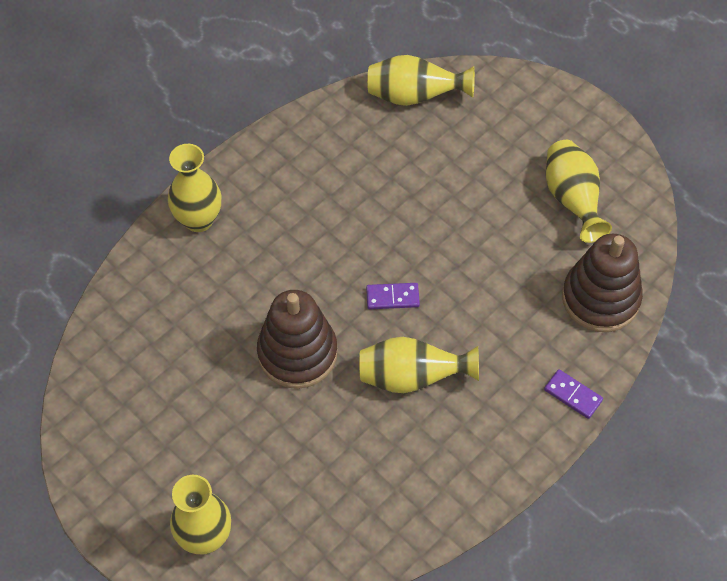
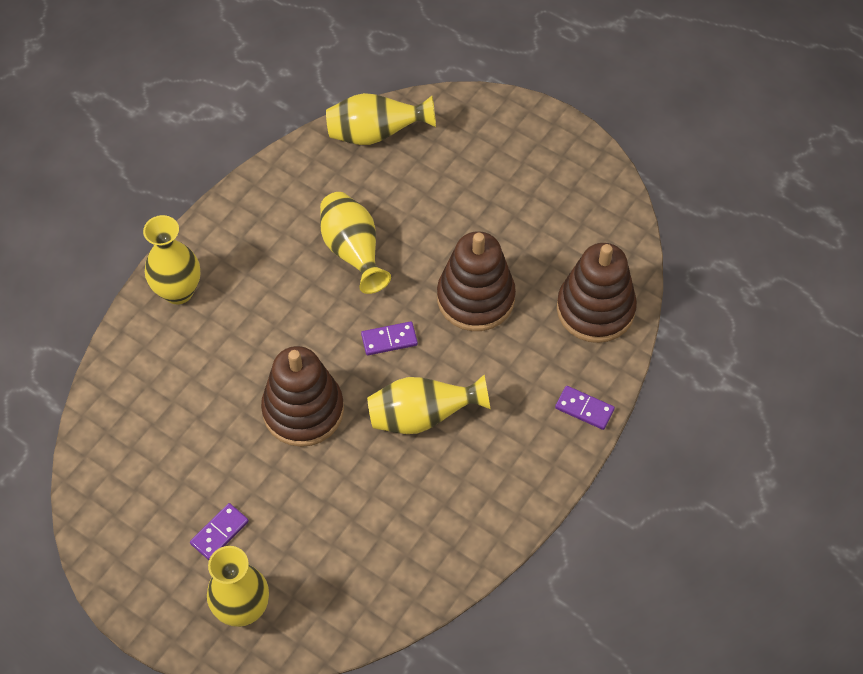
camera: 10 degrees left, 0 degrees up
yellow vase [546,140,612,243] -> yellow vase moved to [320,192,391,294]
none -> purple domino [190,503,249,560]
none -> brown stacking toy [437,231,516,331]

